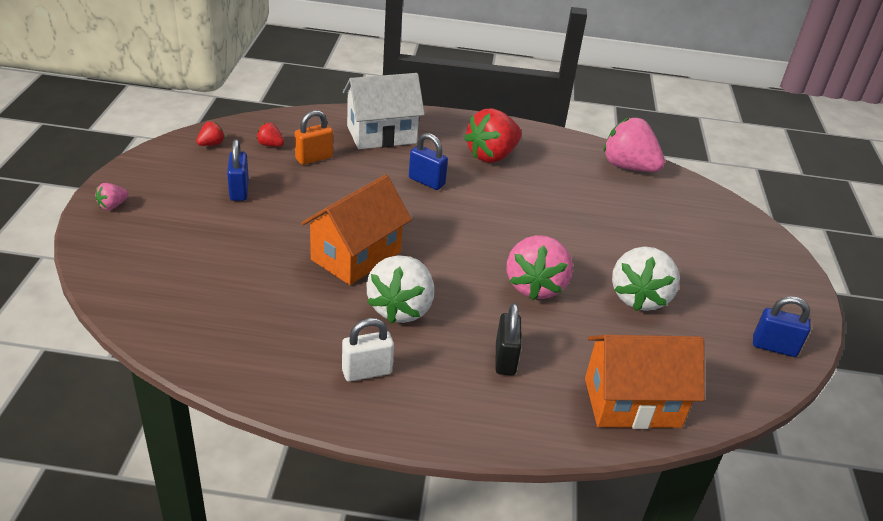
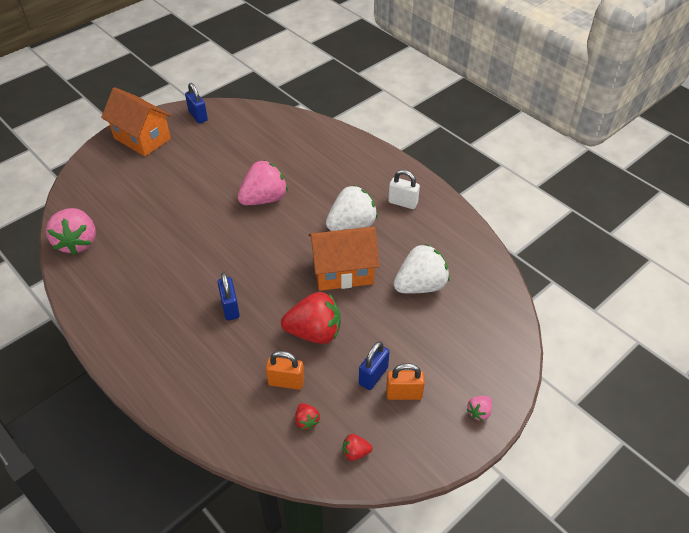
camera: 135 degrees left, 10 degrees up
pink strawberry [95,183,128,210] -> pink strawberry turned 135 degrees clockwise [467,396,492,421]
white house [343,73,425,149] -> none
red strawberry [464,108,522,163] -> red strawberry moved to [281,292,341,344]
black padlock [495,303,522,376] -> none
orange house [585,335,704,429] -> orange house moved to [101,87,171,156]
white strawberry [612,247,680,311] -> white strawberry moved to [393,244,450,294]
none -> orange padlock [386,363,425,400]

